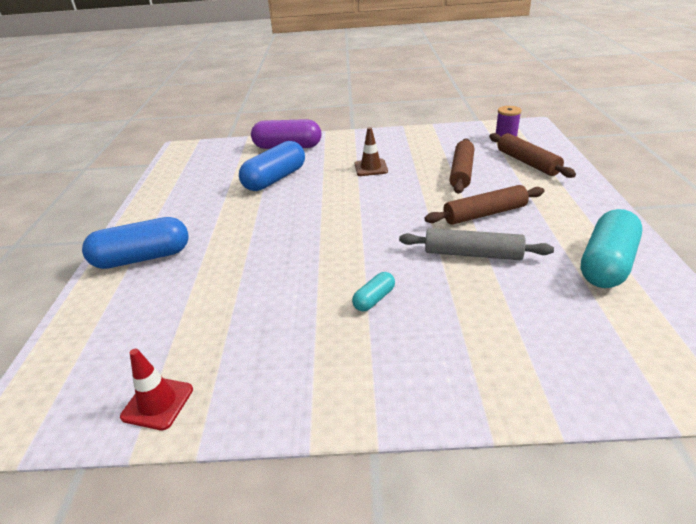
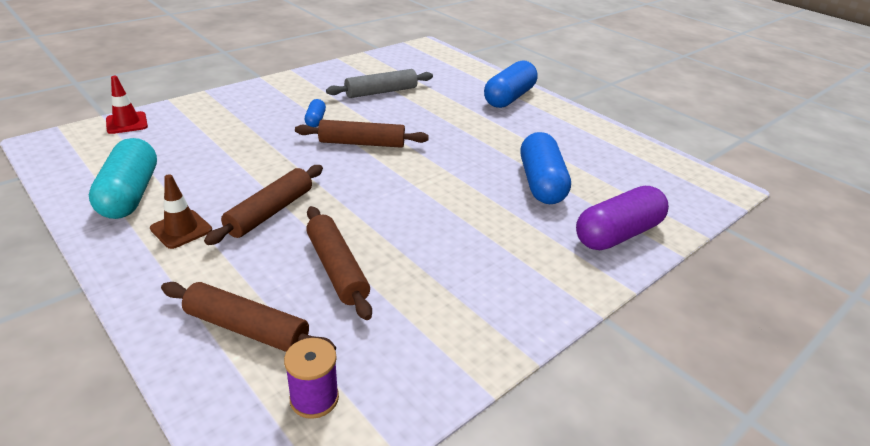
camera: 135 degrees right, 0 degrees up
red traffic cone [120,348,193,430] -> red traffic cone moved to [106,76,148,134]
turquoise capsule [352,272,395,311] -> blue capsule [305,99,326,127]
brown traffic cone [355,127,388,176] -> brown traffic cone moved to [150,174,212,249]
grey rolling pin [399,228,554,260] -> grey rolling pin moved to [326,69,433,98]
none -> brown rolling pin [295,120,429,148]

